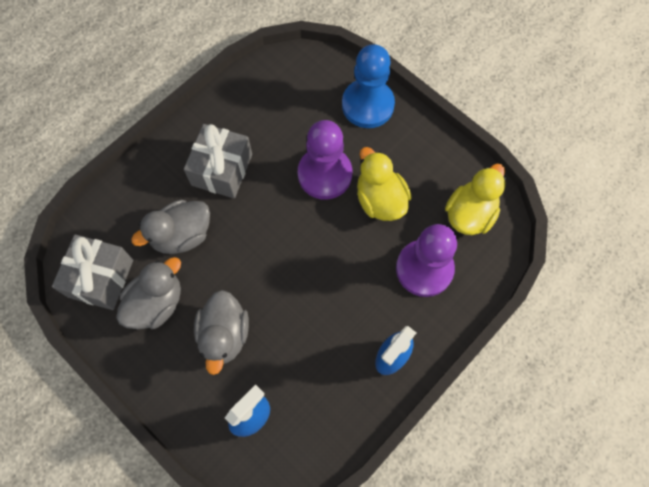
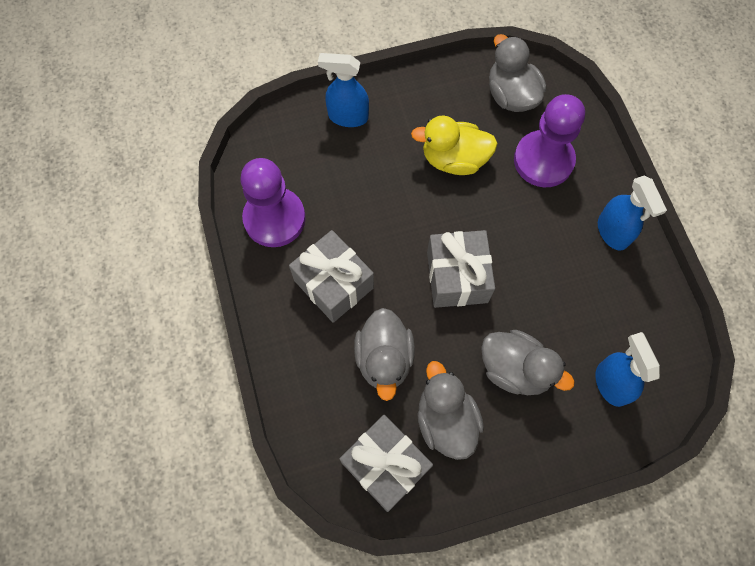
camera: 60 degrees left, 0 degrees up
purple pawn [298,120,352,200] -> purple pawn moved to [240,158,306,247]
blue pawn [342,44,395,128] -> blue spray bottle [318,53,369,127]
yellow duck [445,163,506,235] -> grey duck [489,34,546,112]
none -> grey gift [427,230,495,308]

